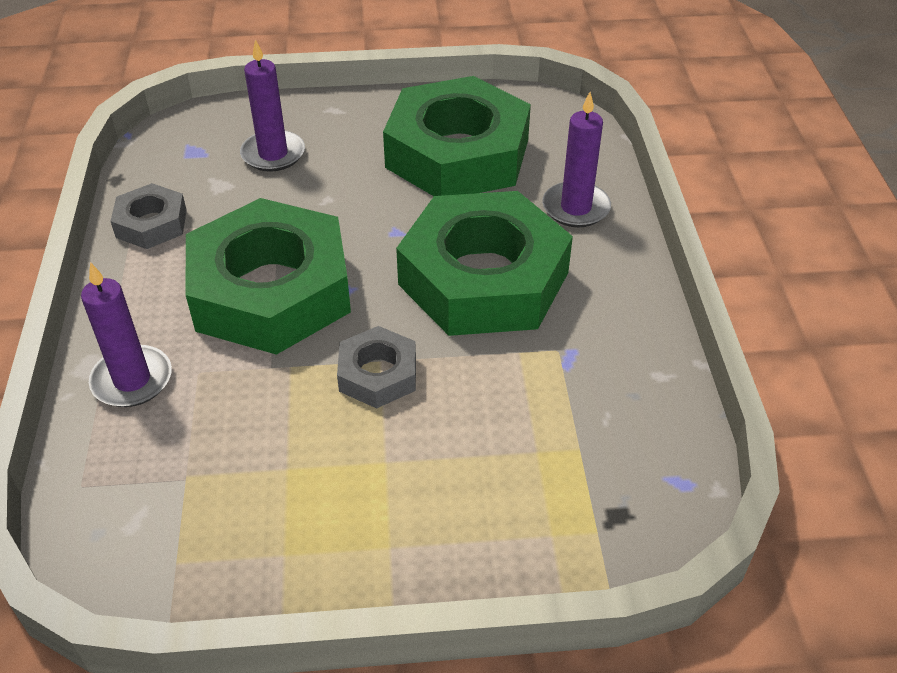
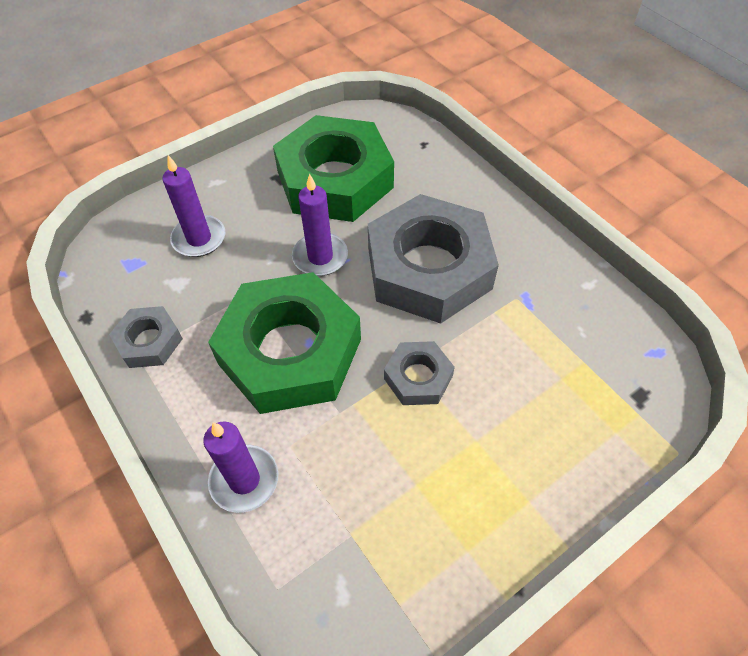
camera: 30 degrees left, 10 degrees up
green nut [396,191,573,336] -> grey nut [368,194,499,324]
purple candle [542,92,611,227] -> purple candle moved to [292,174,348,276]

